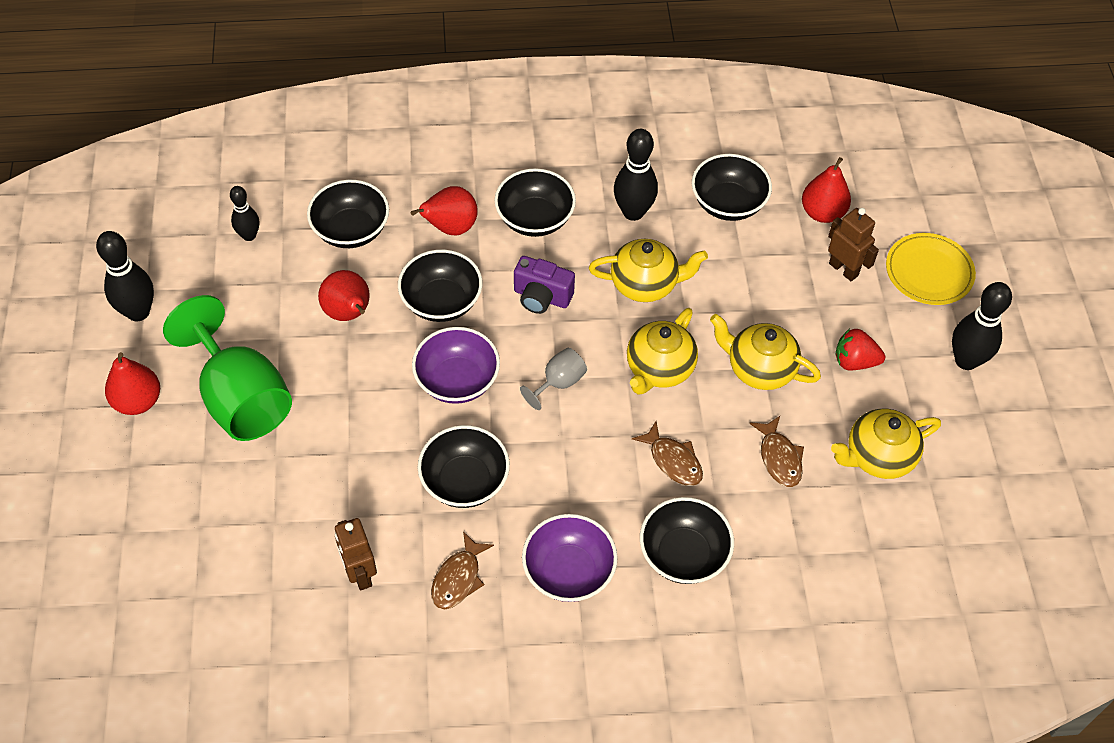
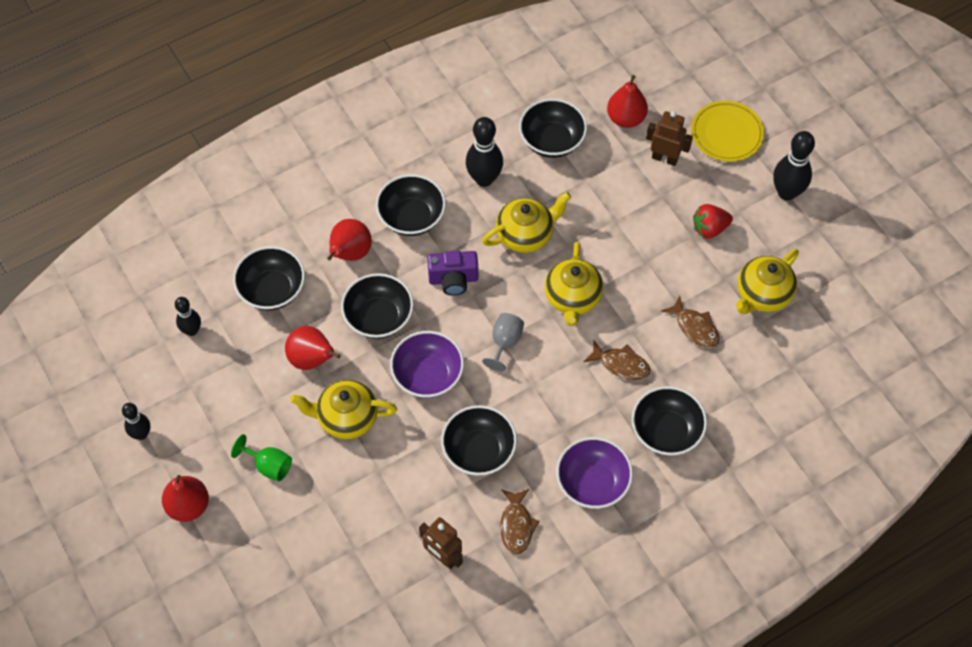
camera: 25 degrees left, 5 degrees up
black bowling pin [96,231,154,321] -> black bowling pin [122,403,150,440], size x0.61
green goblet [163,295,292,441] -> green goblet [231,434,292,481], size x0.45
yellow teapot [710,314,821,390] -> yellow teapot moved to [290,380,397,439]

